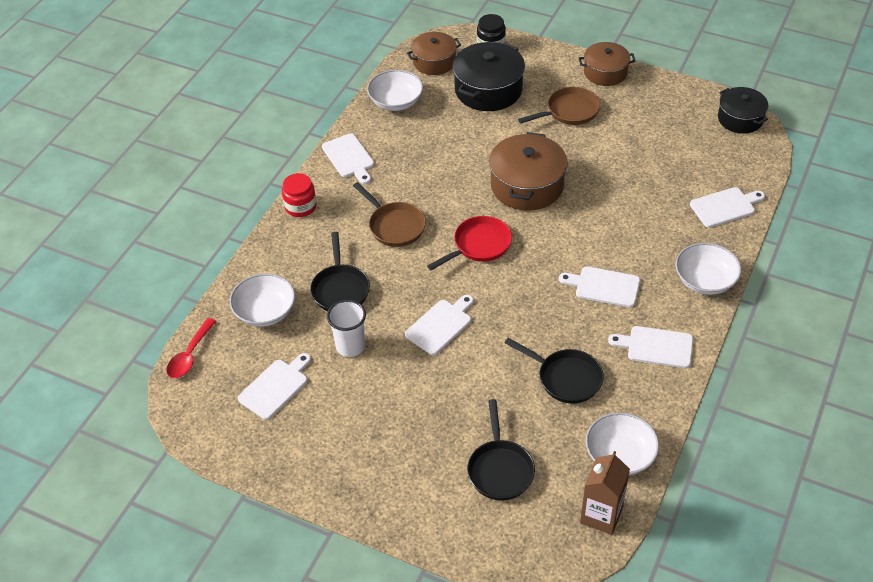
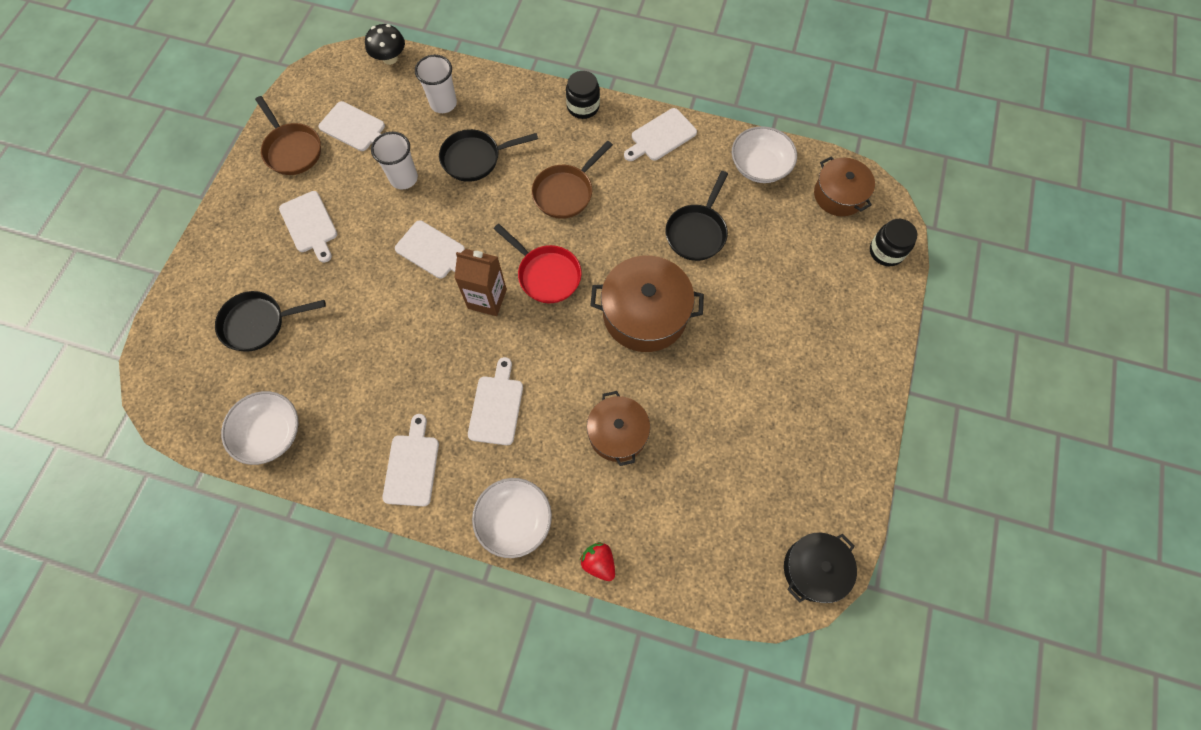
camera: 80 degrees right, 20 degrees up
red spoon [166,318,216,378] -> black mushroom [365,24,405,65]
white bowl [230,273,295,327] -> white cup [415,55,457,113]
red jar [282,173,317,217] -> black jar [566,71,600,119]
black pot [453,42,525,111] -> none
black pan [505,338,604,404] -> black pan moved to [665,171,728,261]
brown pan [518,87,600,125] -> brown pan moved to [255,96,321,175]
brown pot [579,42,635,86] -> brown pot moved to [587,391,650,466]
brown carton [580,451,630,535] -> brown carton moved to [454,249,507,316]
white cutting board [690,187,765,227] -> white cutting board moved to [279,191,337,263]
none -> red strawberry [580,542,615,581]

